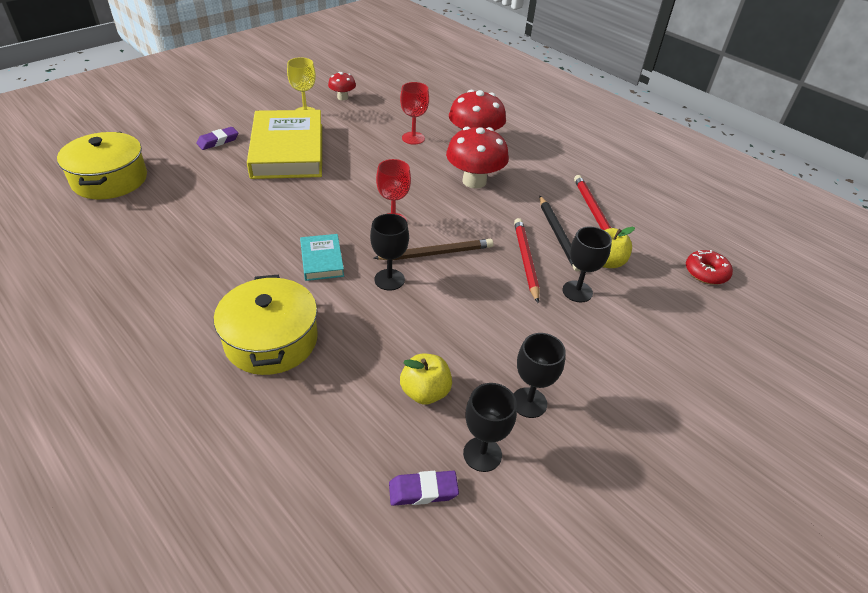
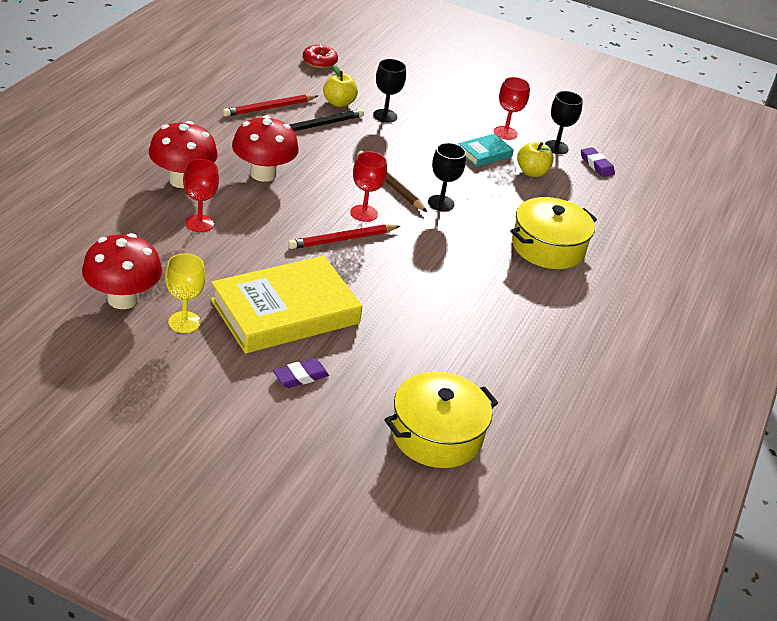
camera: 115 degrees left, 5 degrees down
purple eraser [196,127,238,150] -> purple eraser turned 60 degrees counterclockwise [273,358,329,388]
turquoise book [300,234,344,281] -> turquoise book moved to [458,134,514,167]
red mushroom [328,72,356,100] -> red mushroom [82,233,162,309], size x1.89
red pencil [514,218,540,303] -> red pencil moved to [288,224,400,249]
black goblet [514,333,566,418] -> red goblet [494,77,530,140]

